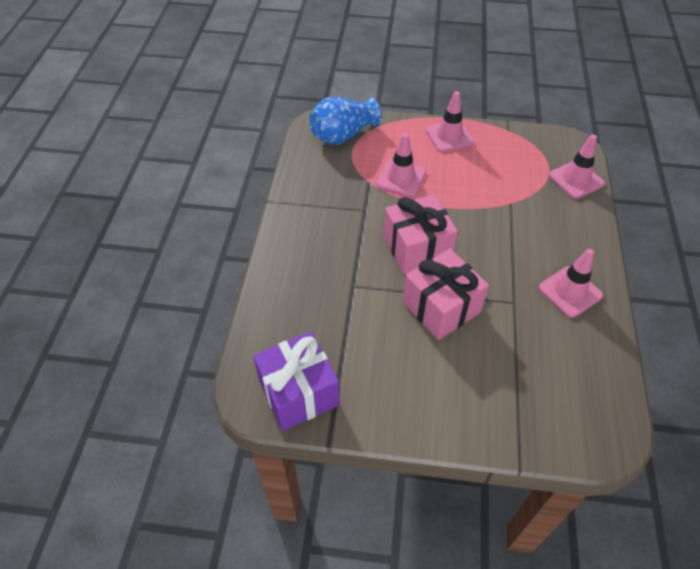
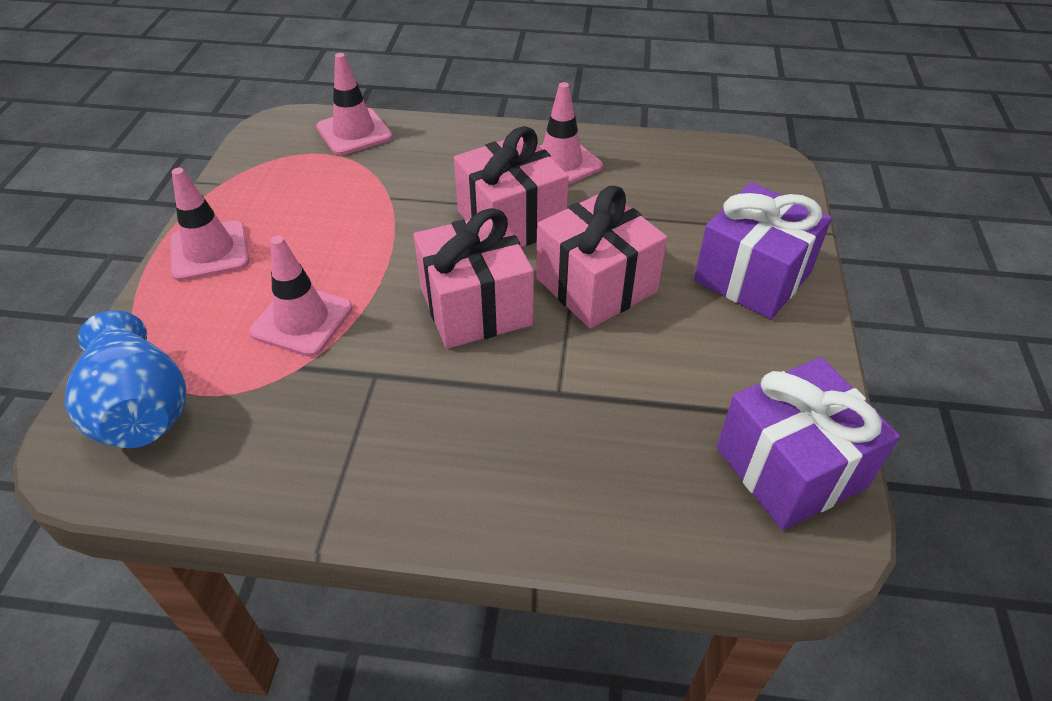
camera: 90 degrees left, 5 degrees down
none -> pink gift [454,126,569,247]
none -> purple gift [694,182,832,319]

